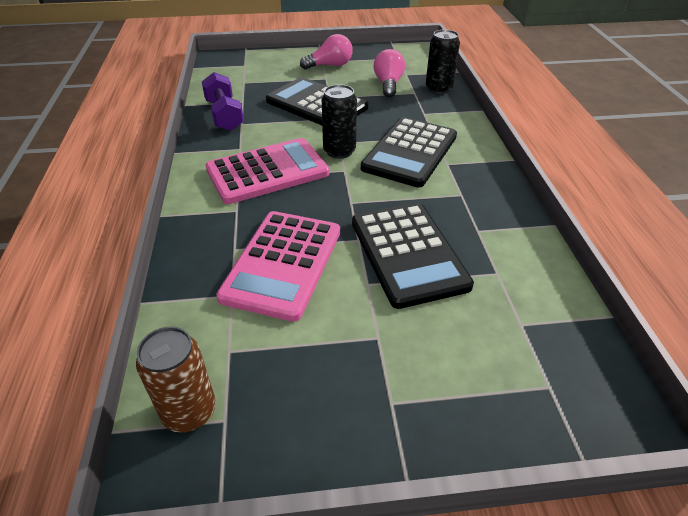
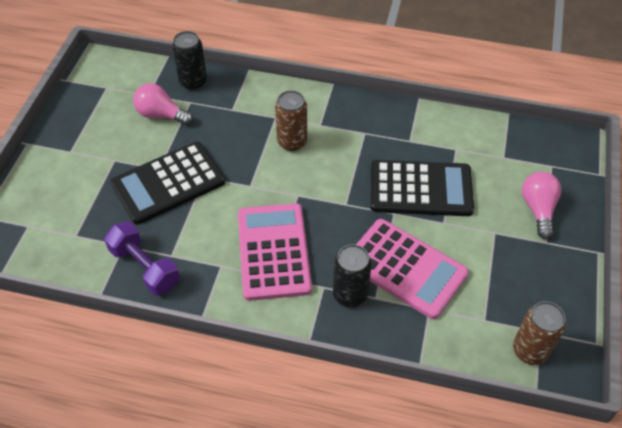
camera: 70 degrees left, 10 degrees up
purple dumbbell [202,72,244,131] -> purple dumbbell turned 45 degrees clockwise [104,221,180,295]
pink light bulb [300,34,353,70] -> pink light bulb moved to [522,172,561,239]
black can [322,84,357,159] -> black can moved to [333,244,372,307]
black calculator [361,117,457,188] -> brown can [275,90,307,151]

